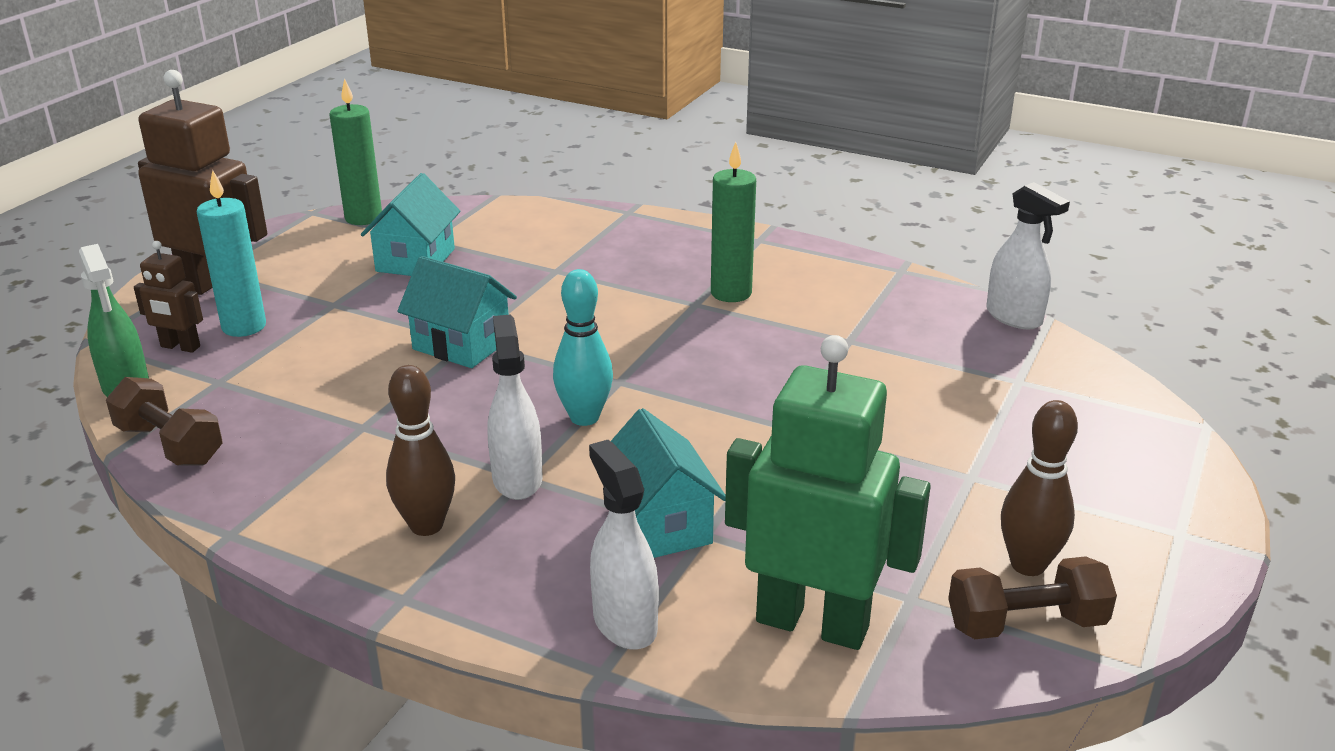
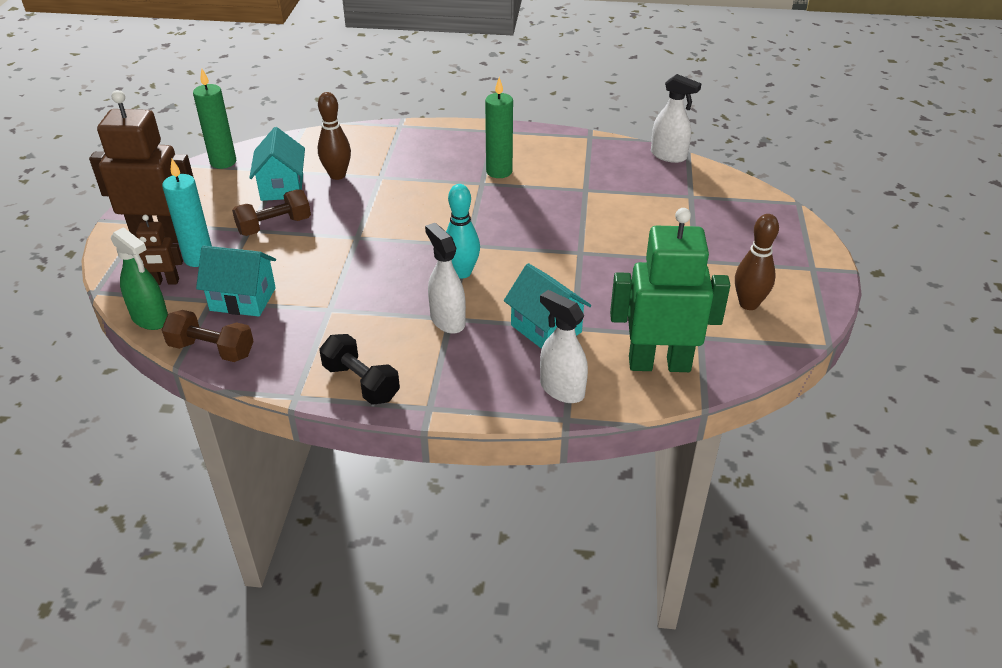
camera: 20 degrees left, 10 degrees up
brown bowling pin [386,365,455,536] -> brown bowling pin moved to [318,92,351,180]
turquoise house [397,256,517,368] -> turquoise house moved to [196,245,276,317]
brown dumbbell [948,556,1117,639] -> brown dumbbell moved to [232,189,311,236]
none -> black dumbbell [319,334,400,405]

